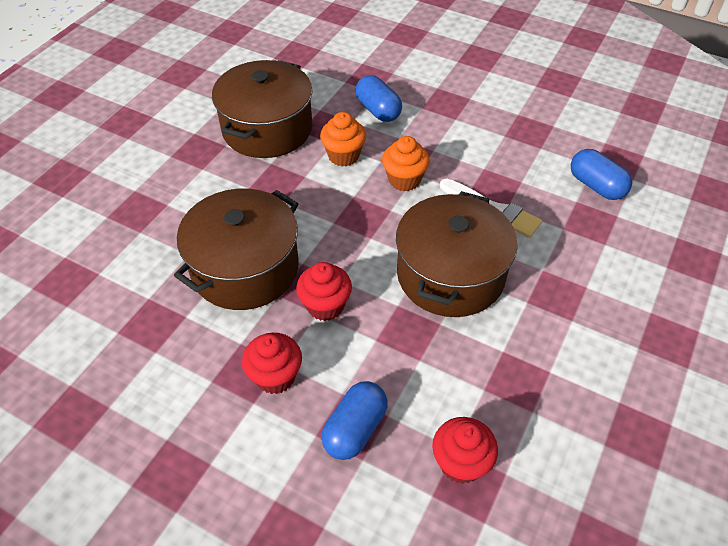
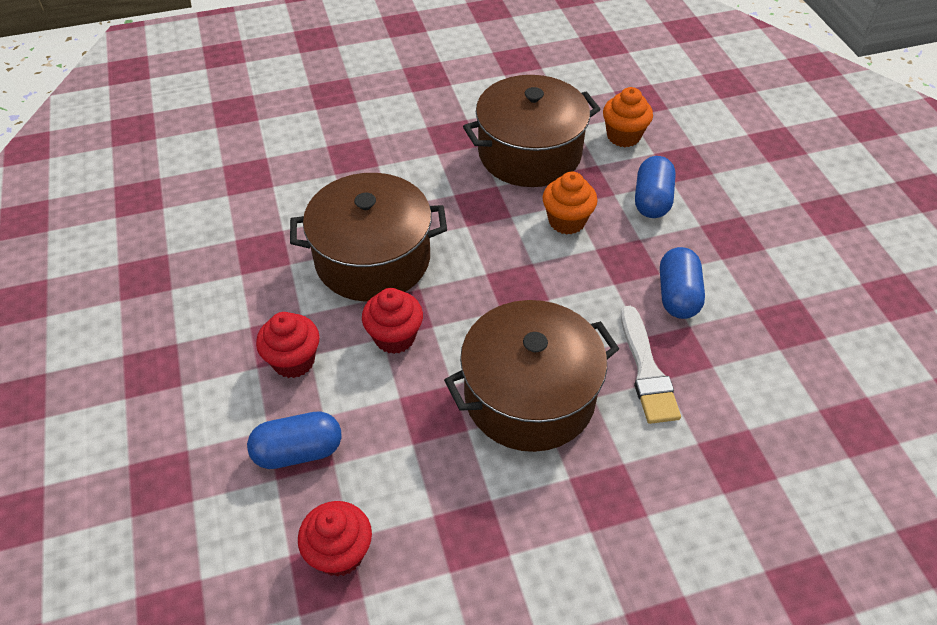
camera: 45 degrees right, 0 degrees up
orange cupcake [382,136,430,191] -> orange cupcake moved to [603,87,653,147]
blue capsule [571,149,632,200] -> blue capsule moved to [660,247,705,319]

